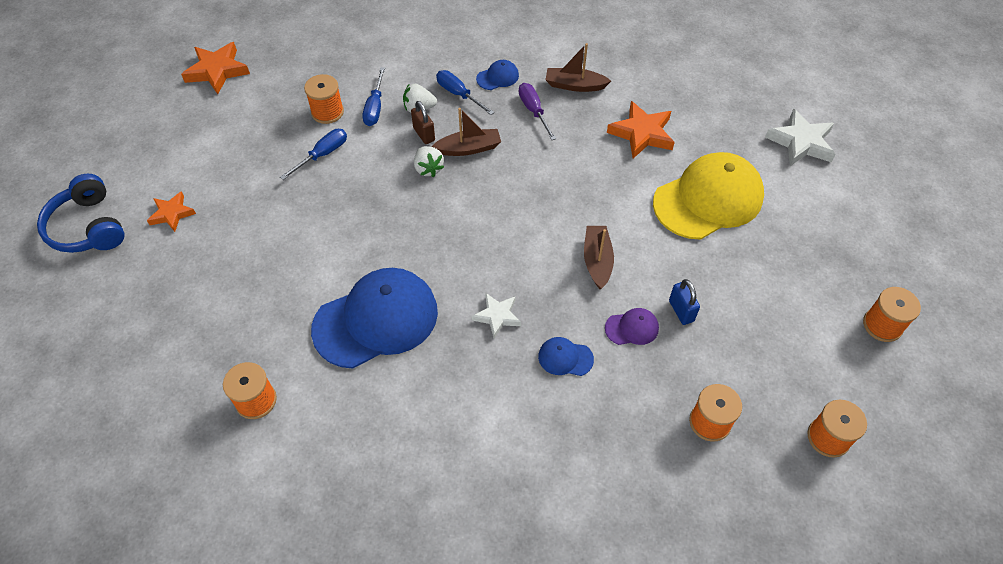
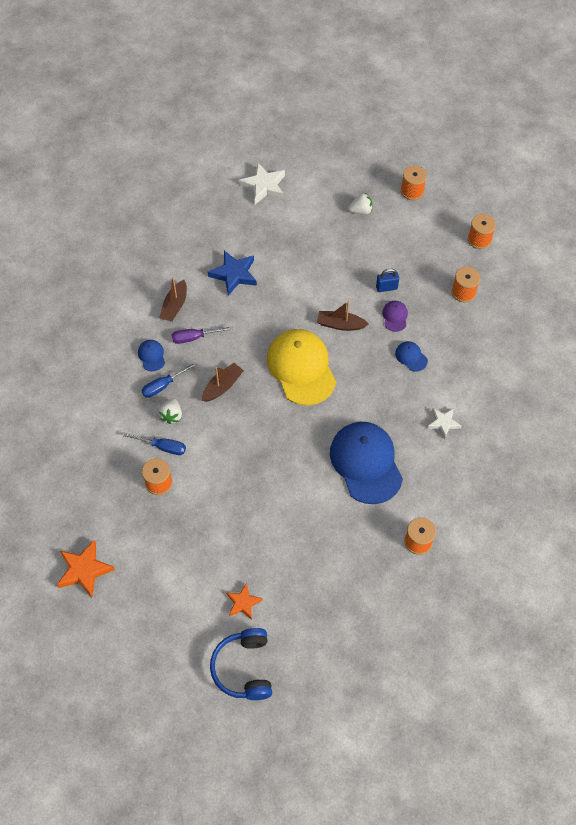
camera: 80 degrees left, 5 degrees up
blue headphones [37,174,125,253] -> blue headphones turned 105 degrees clockwise [210,628,272,700]
blue screwdriver [280,129,347,180] -> none
brown padlock [411,101,435,144] -> none
white strawberry [414,146,444,177] -> white strawberry moved to [348,193,373,214]
brown boat [432,108,501,156] -> brown boat turned 45 degrees clockwise [202,363,244,402]
white star [472,293,521,338] -> white star moved to [427,408,462,439]
blue cap [538,337,594,376] -> blue cap turned 120 degrees clockwise [395,341,428,371]
orange star [607,101,675,159] -> blue star [208,250,257,296]
yellow cap [653,152,764,240] -> yellow cap moved to [267,329,336,405]

